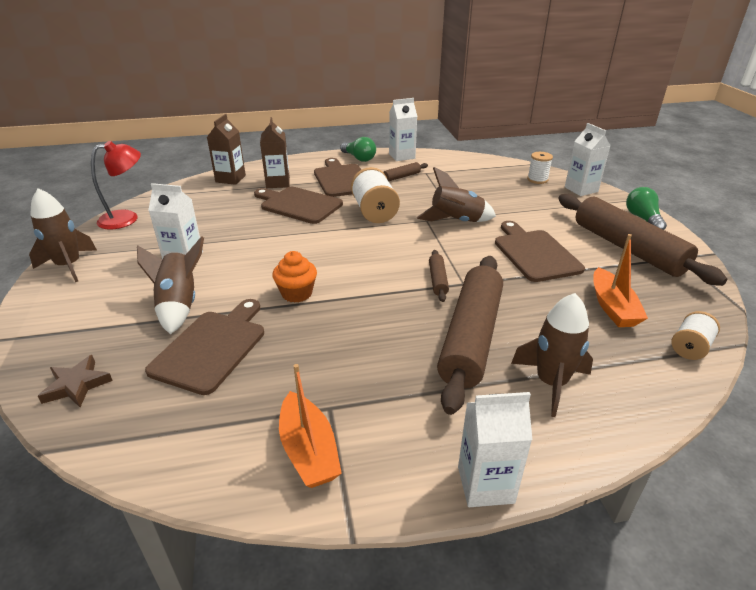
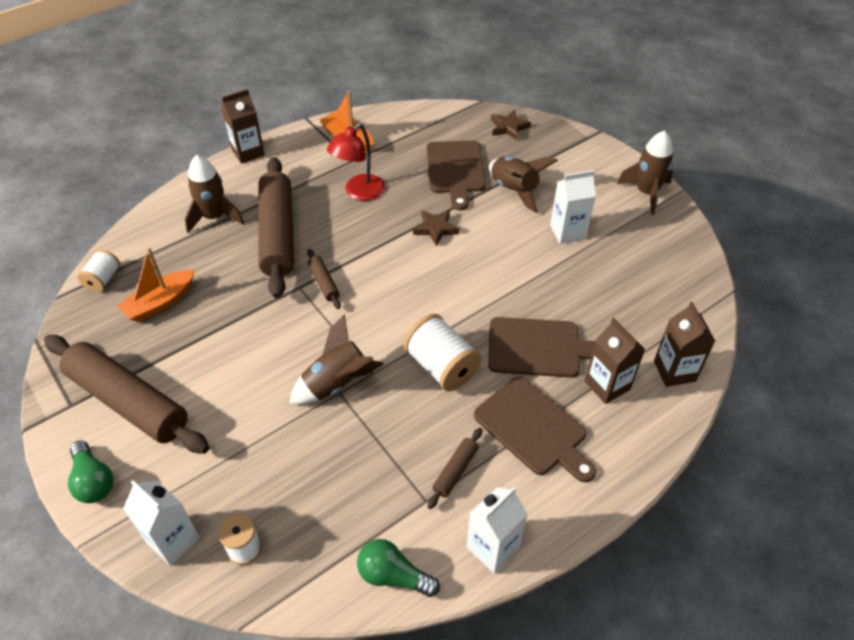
camera: 155 degrees right, 15 degrees up
red lamp [91,141,141,230] -> red lamp moved to [327,123,385,201]
orange cupcake [272,251,317,303] -> brown star [413,210,459,246]
green light bulb [340,137,376,162] -> green light bulb moved to [357,539,440,597]
white carton [458,392,532,507] -> brown carton [221,89,265,164]
brown cutting board [495,221,585,282] -> none
orange boat [593,234,648,327] -> orange boat turned 105 degrees counterclockwise [117,247,194,322]

